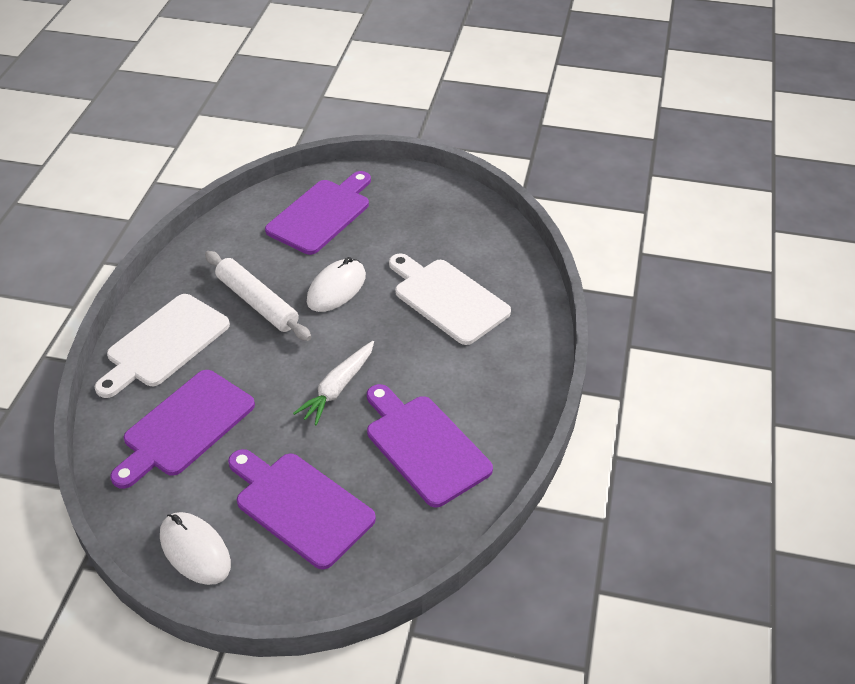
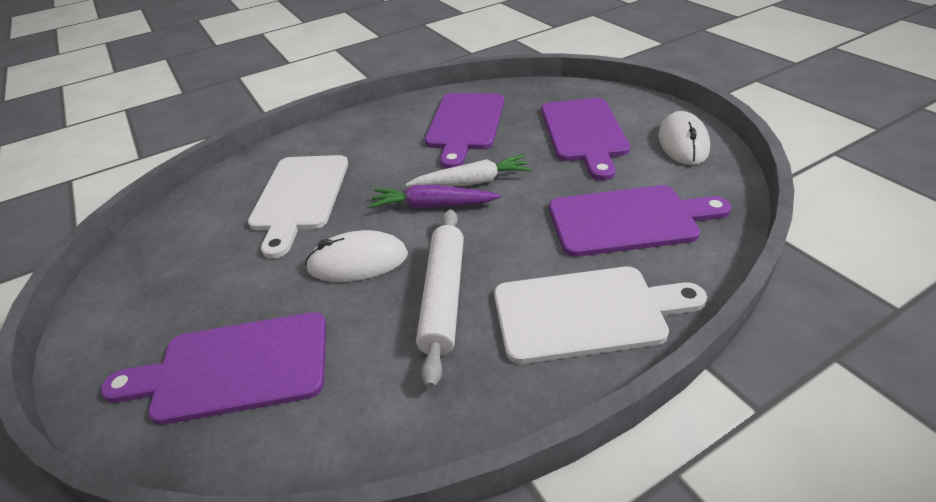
camera: 130 degrees left, 5 degrees down
none -> purple carrot [369,185,502,209]

